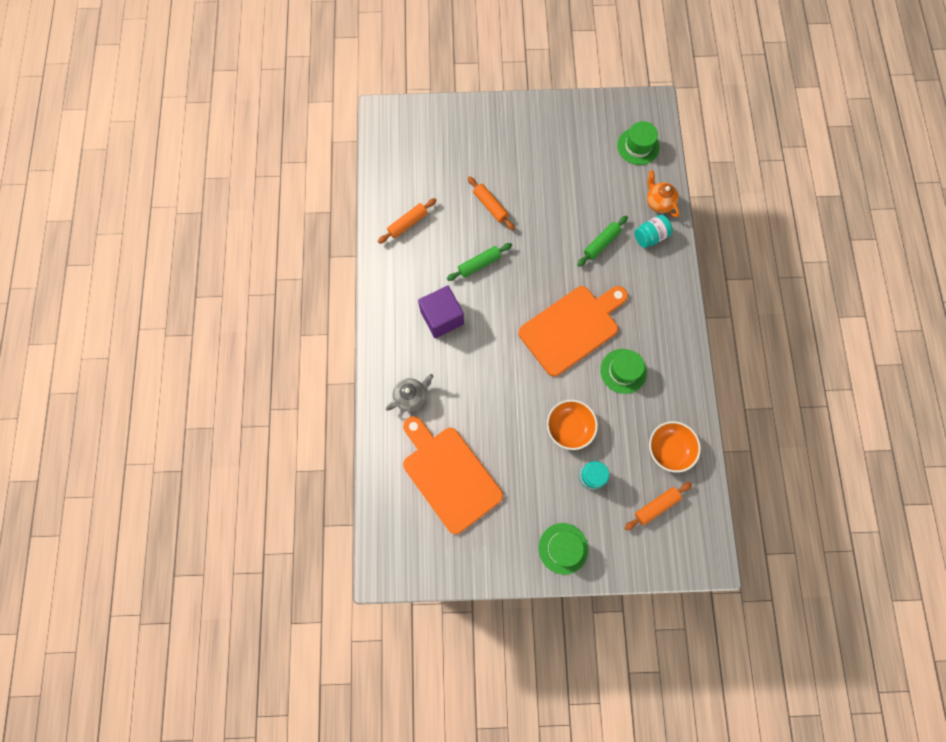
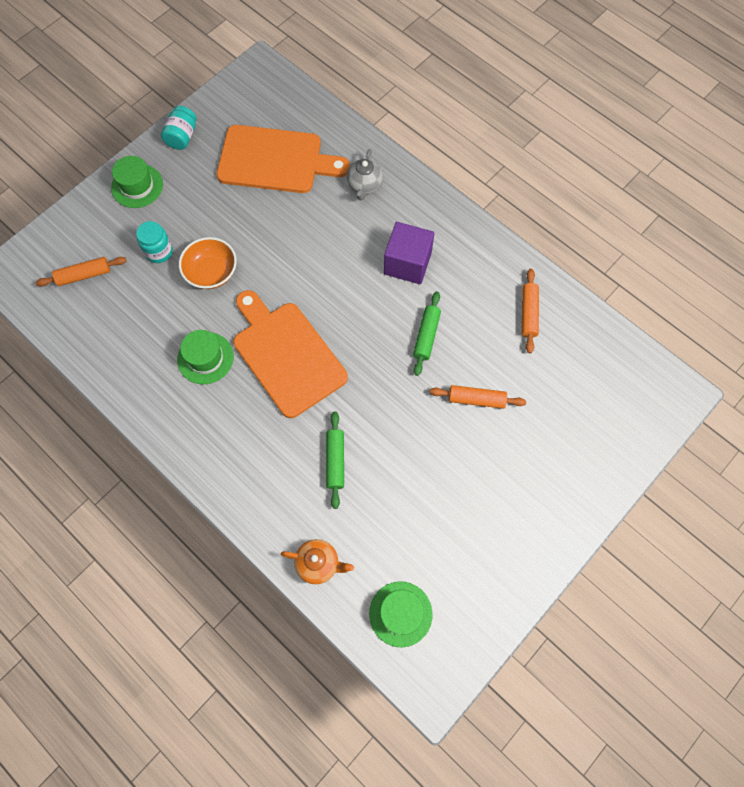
camera: 135 degrees right, 5 degrees down
orange cutting board [518,286,628,377] -> orange cutting board turned 135 degrees clockwise [233,290,348,418]
orange rolling pin [624,482,692,531] -> orange rolling pin turned 60 degrees clockwise [35,257,127,287]
turquoise jar [635,215,673,248] -> turquoise jar moved to [161,106,196,150]
orange bowl [649,421,701,473] -> none

